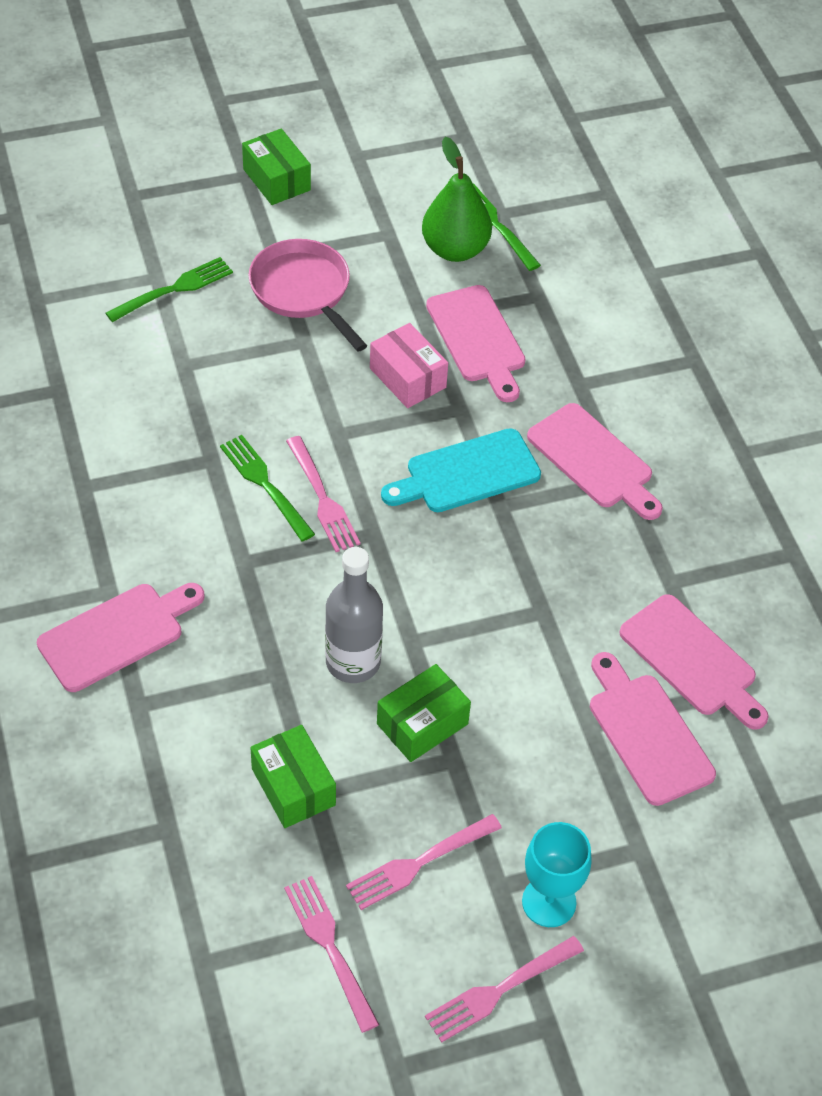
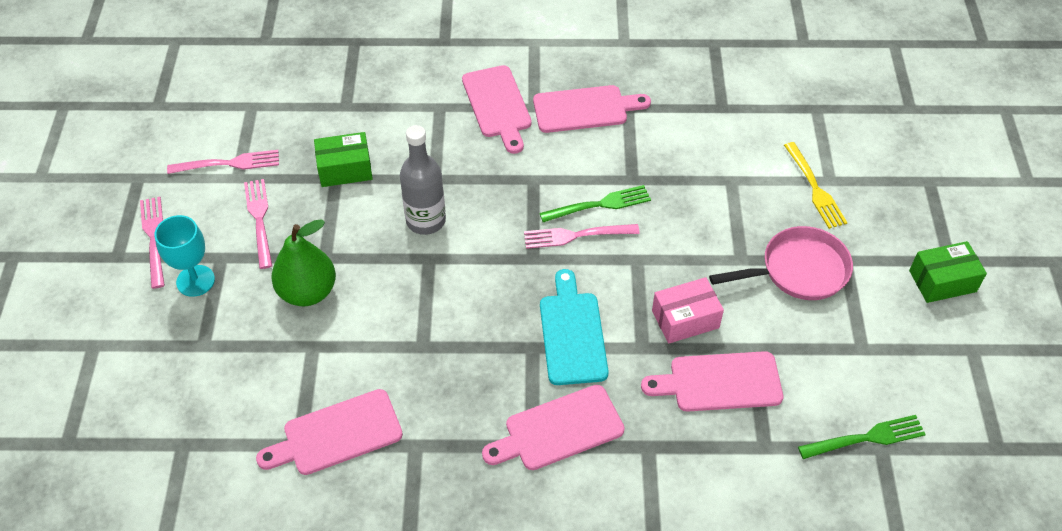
camera: 110 degrees right, 0 degrees up
green fork [106,257,233,322] -> yellow fork [784,142,847,229]
green box [377,664,471,762] -> none
green pear [422,137,492,262] -> green pear moved to [271,219,336,306]
pink cutting board [590,652,716,806] -> pink cutting board moved to [533,85,651,133]

